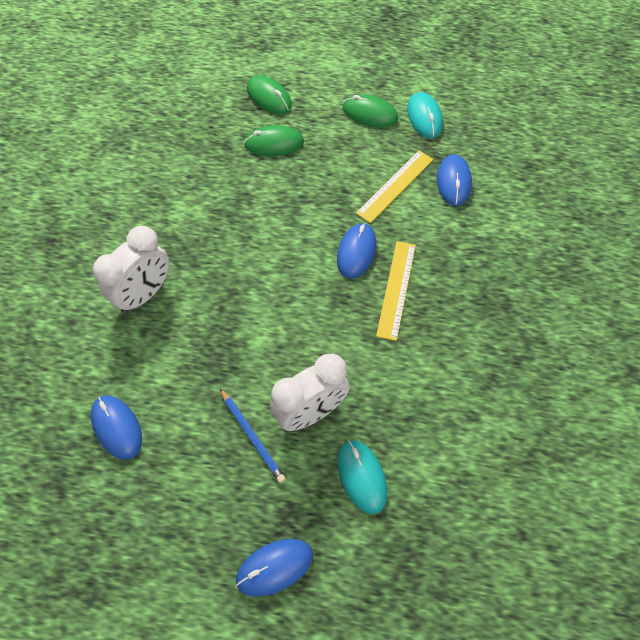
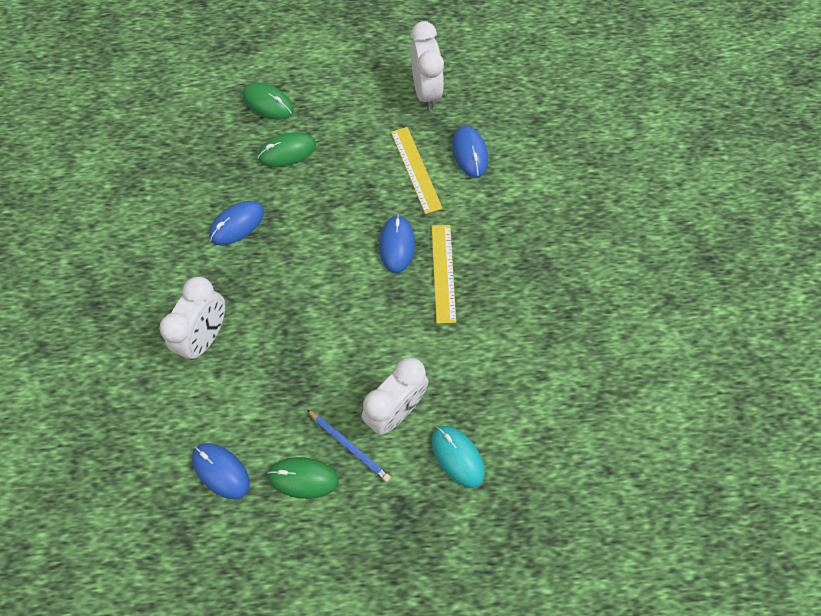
camera: 15 degrees left, 5 degrees up
blue mouse [236,539,313,597] -> blue mouse moved to [209,201,264,246]
green mouse [342,94,398,127] -> green mouse moved to [267,457,339,499]
yellow ruler [356,151,433,223] -> yellow ruler turned 45 degrees counterclockwise [391,127,443,214]
turquoise mouse [407,92,443,138] -> white clock [411,21,444,110]

